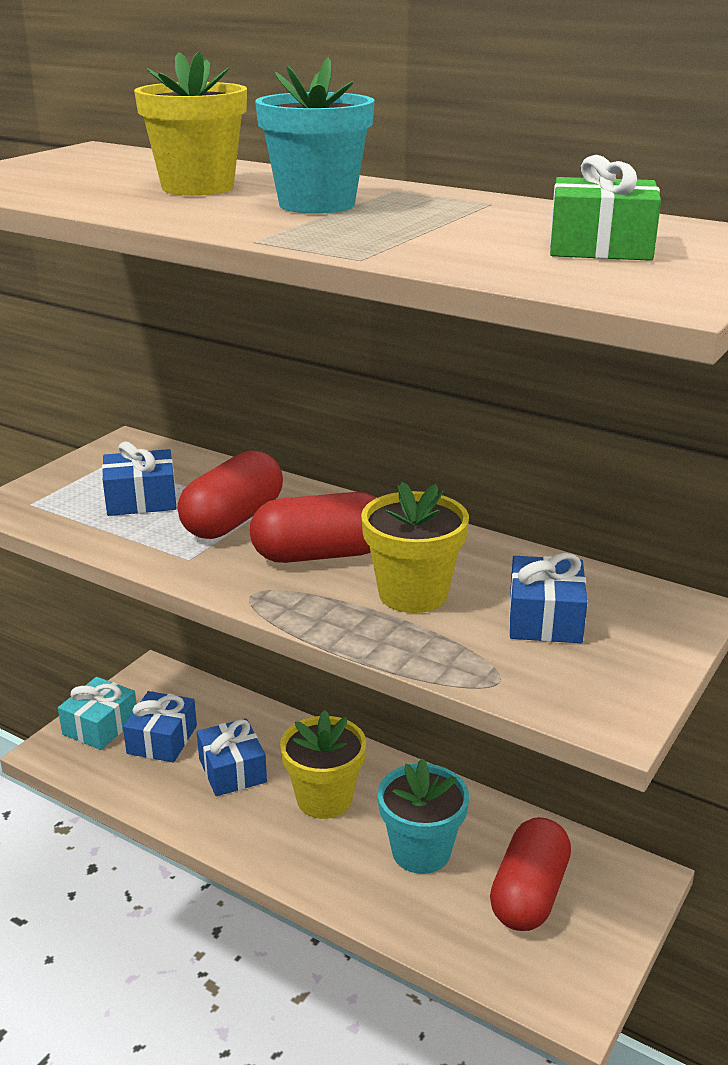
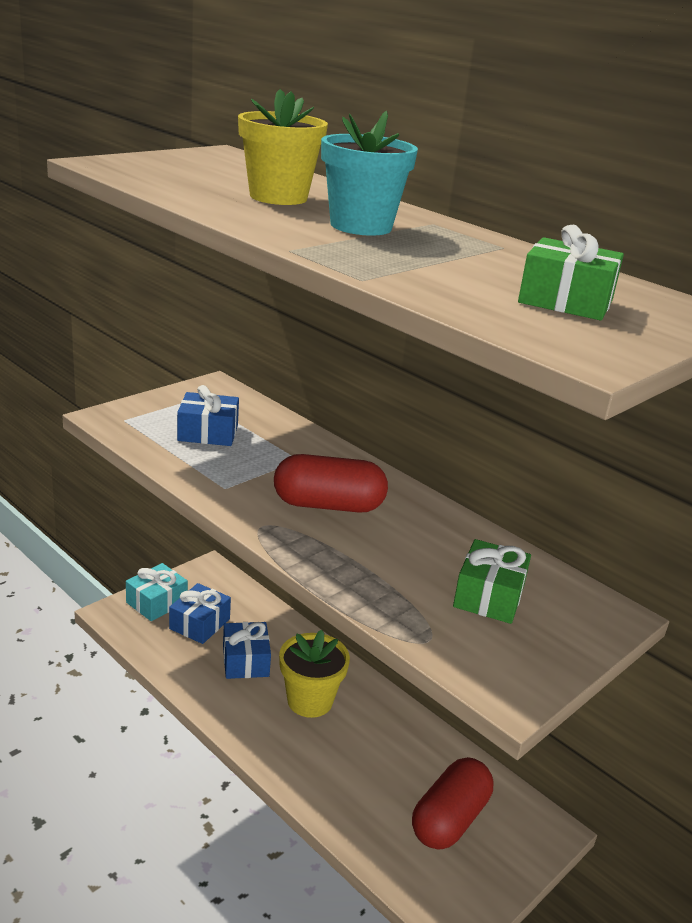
camera: 10 degrees right, 0 degrees up
red capsule [178,450,283,539] -> none
yellow flower pot [361,482,469,613] -> none
turquoise flower pot [378,758,469,874] -> none
blue gift [509,553,588,643] -> green gift [453,539,531,624]

